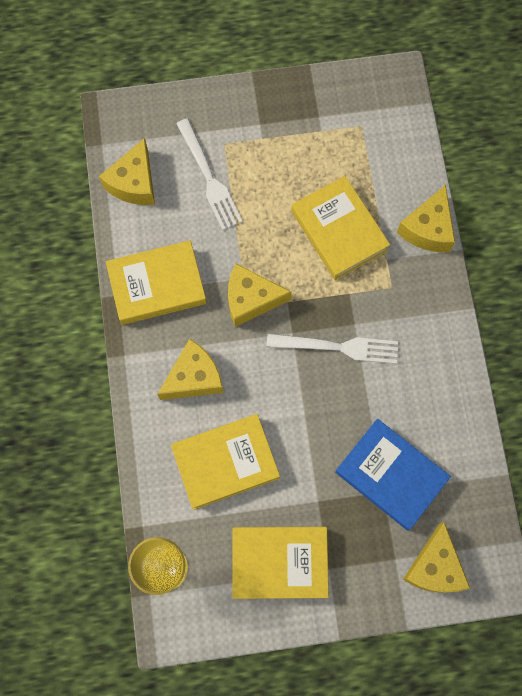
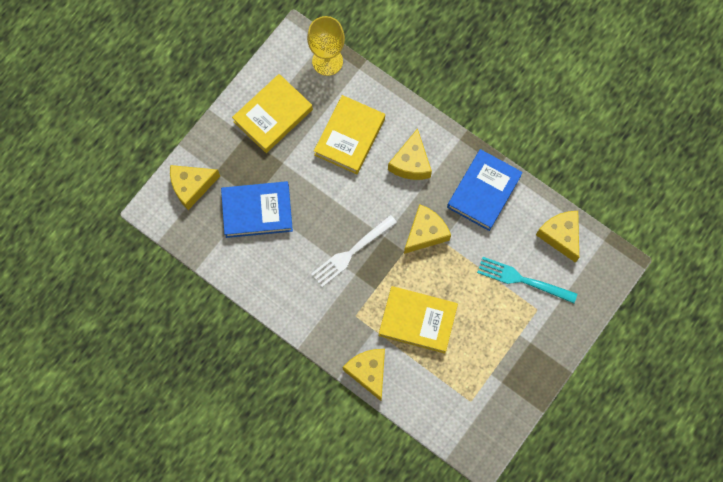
camera: 135 degrees right, 0 degrees up
yellow book [106,240,207,325] -> blue book [447,149,523,231]
white fork [176,118,243,230] -> turquoise fork [477,257,577,303]
yellow cheese [403,522,471,592] -> yellow cheese turned 75 degrees counterclockwise [170,165,220,210]

